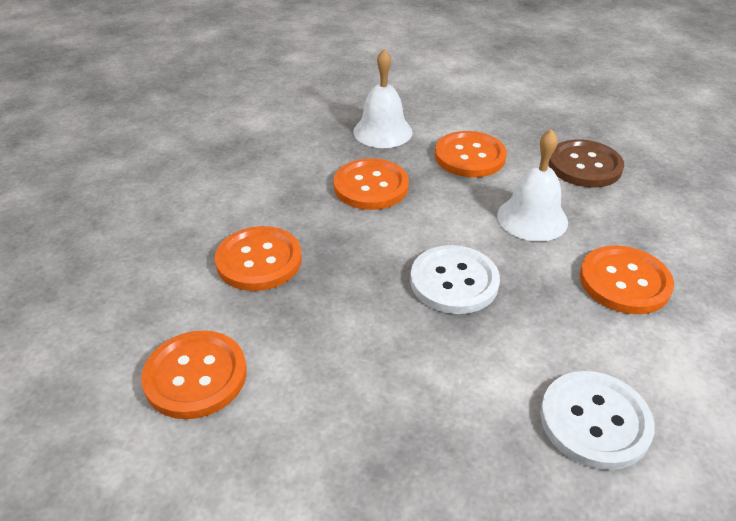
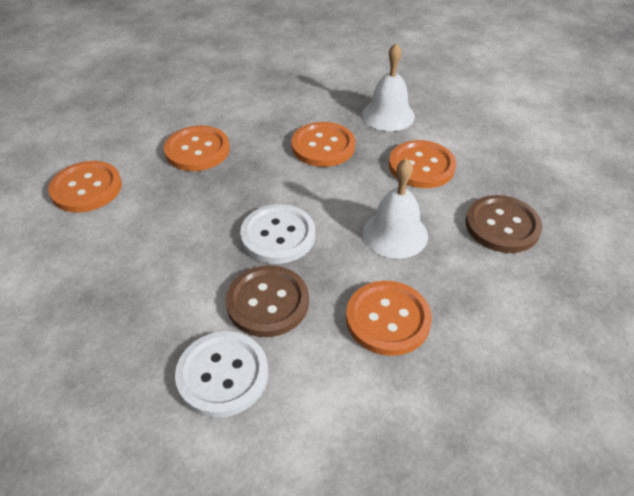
camera: 45 degrees right, 5 degrees up
none -> brown button [226,265,309,337]

